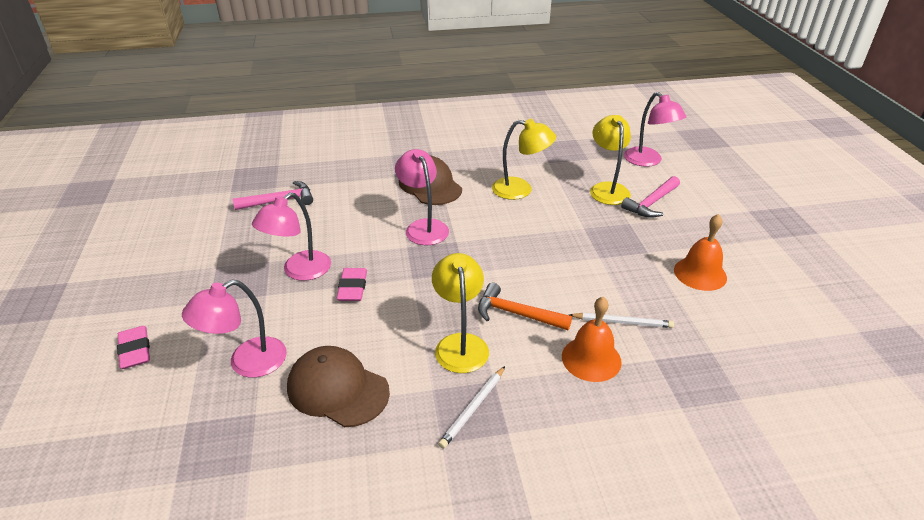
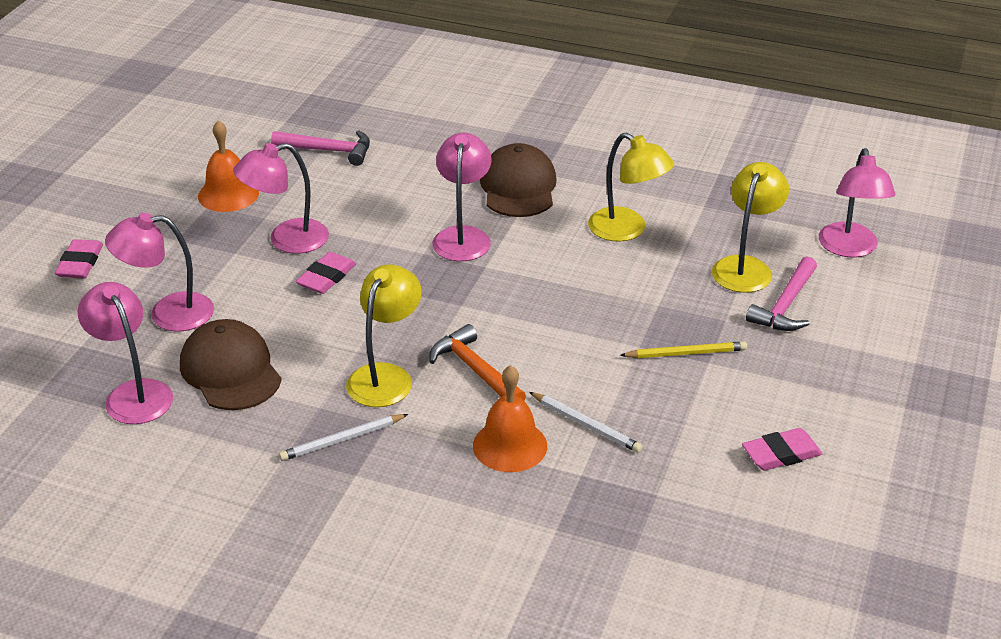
camera: 30 degrees right, 0 degrees up
pink hammer [621,176,680,218] -> pink hammer turned 45 degrees counterclockwise [746,256,817,331]
orange bell [674,214,727,291] -> orange bell moved to [198,120,259,212]
none -> pink lamp [77,282,173,424]
none -> yellow pencil [620,341,747,358]
none -> pink eraser [742,428,822,470]

